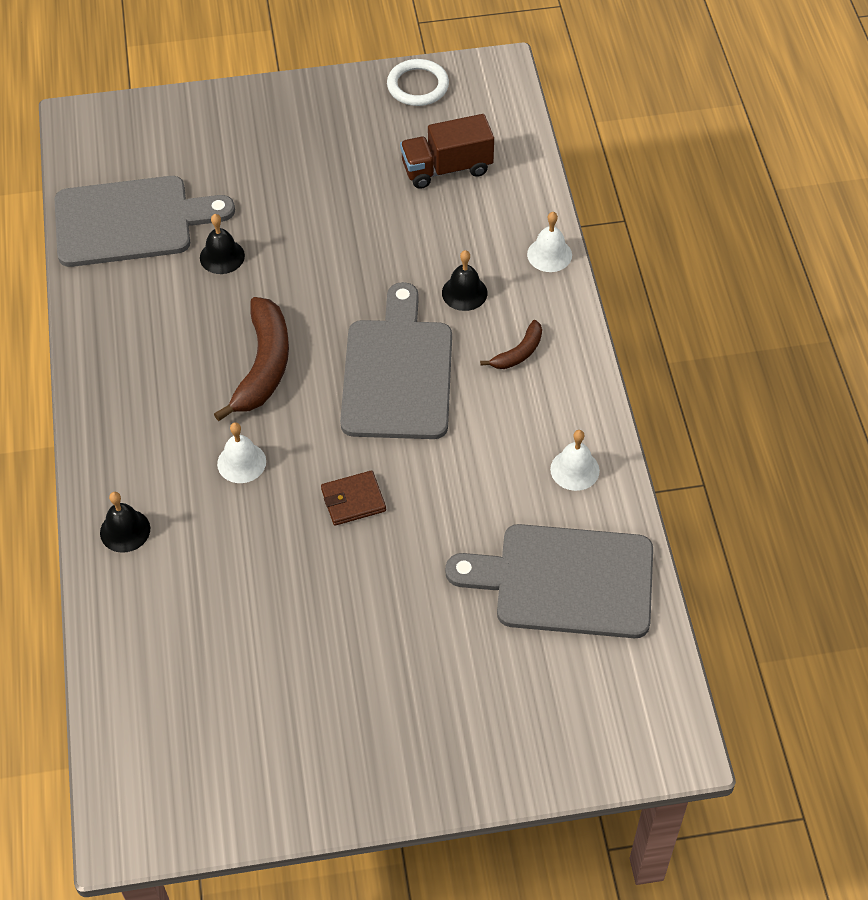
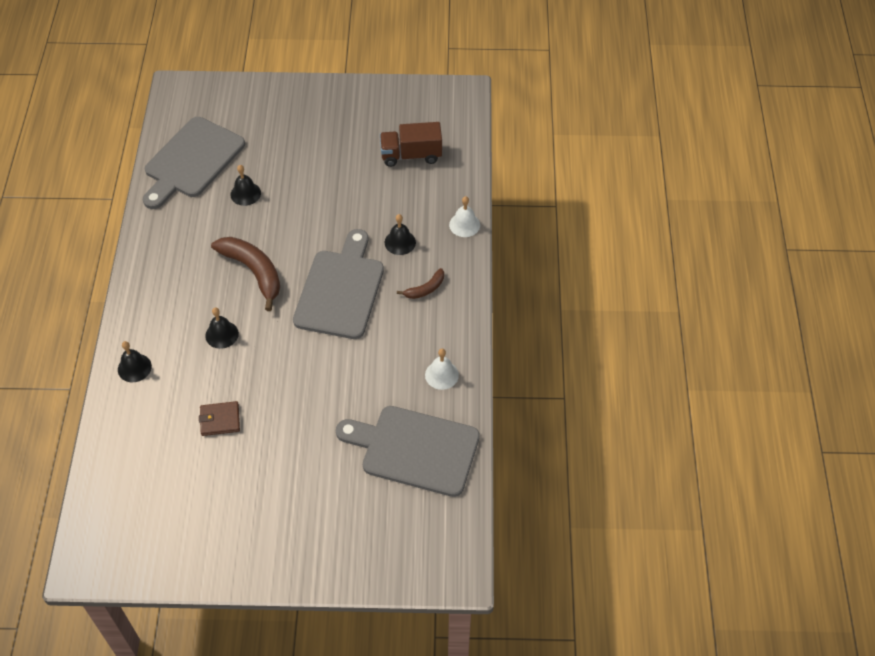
camera: 10 degrees right, 0 degrees up
grey cutting board [55,176,235,267] -> grey cutting board turned 120 degrees clockwise [143,117,245,209]
brown banana [214,297,289,421] -> brown banana turned 60 degrees counterclockwise [211,237,280,311]
white bell [217,422,266,483] -> black bell [205,308,239,349]
brown wallet [321,470,386,526] -> brown wallet moved to [199,401,240,436]
white ring [387,59,449,106] -> none

